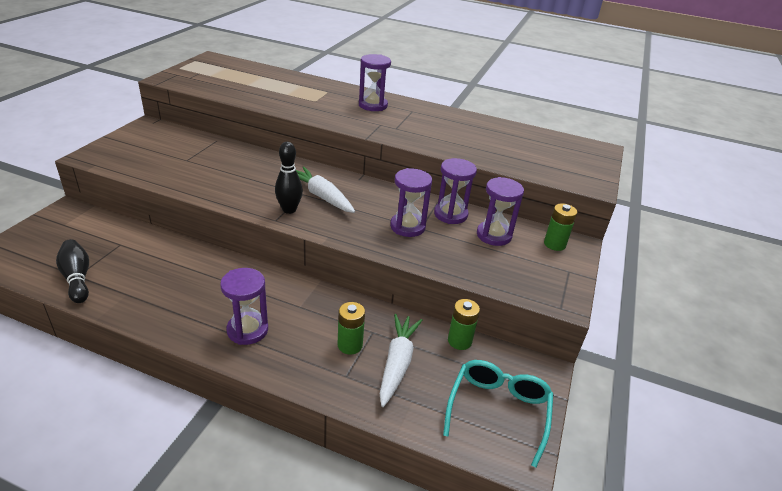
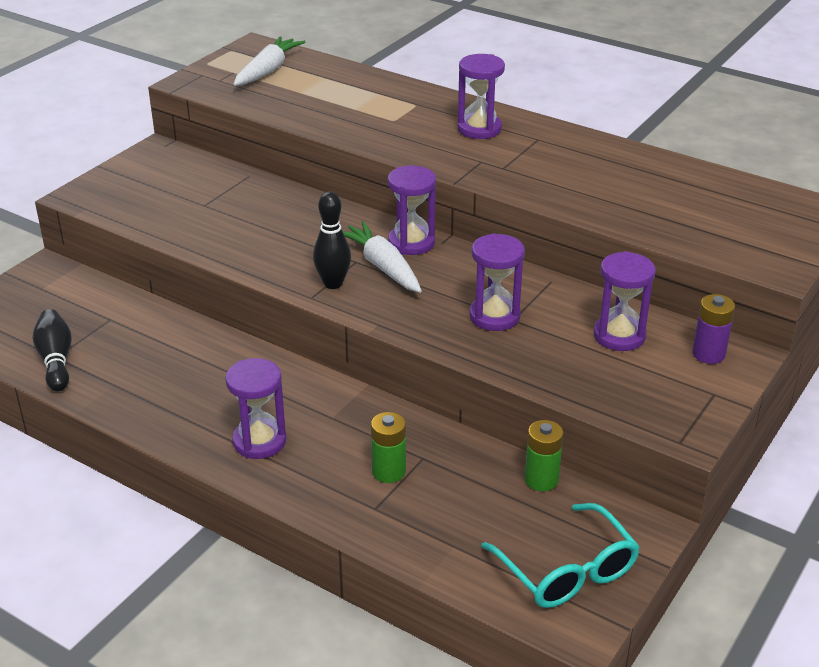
camera: 15 degrees right, 0 degrees up
white carrot [380,314,423,407] -> white carrot moved to [233,36,305,86]
purple hourglass [434,158,477,224] -> purple hourglass moved to [388,166,436,255]
turquoise glasses [443,360,553,468] -> turquoise glasses turned 120 degrees clockwise [481,503,640,608]
green battery [544,203,577,251] -> purple battery [692,294,735,364]

